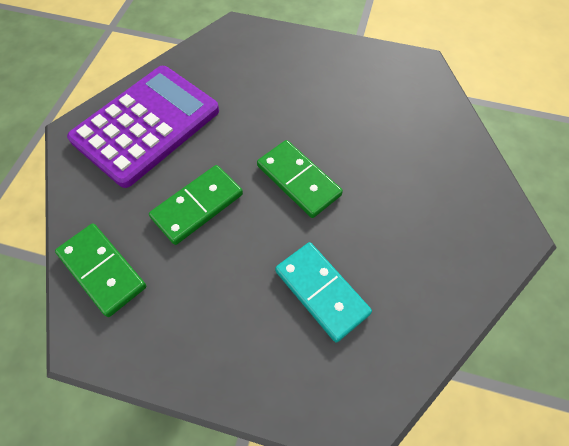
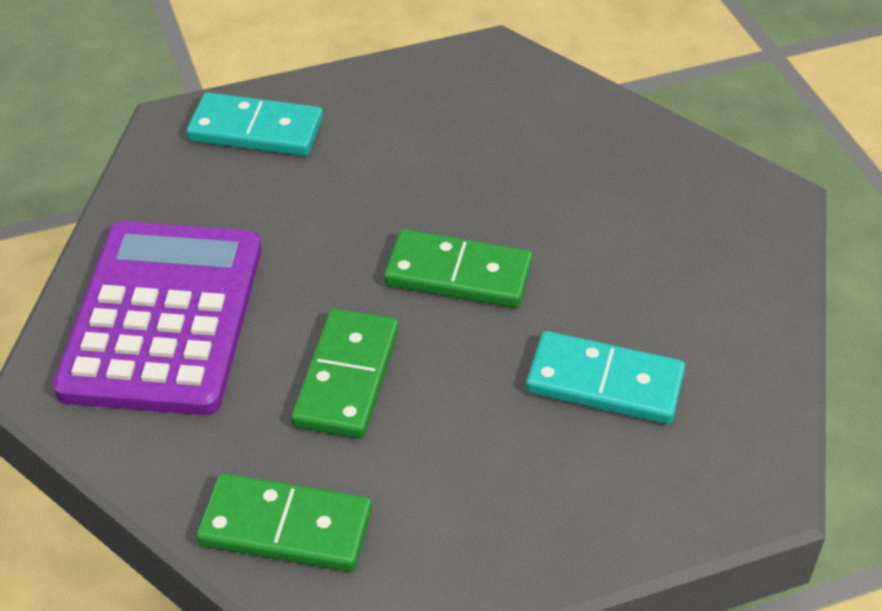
camera: 35 degrees left, 15 degrees down
none -> turquoise domino [186,92,323,156]

